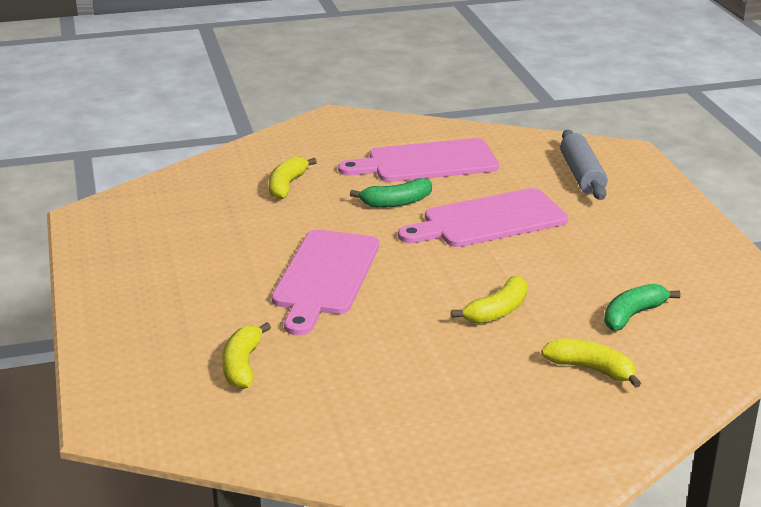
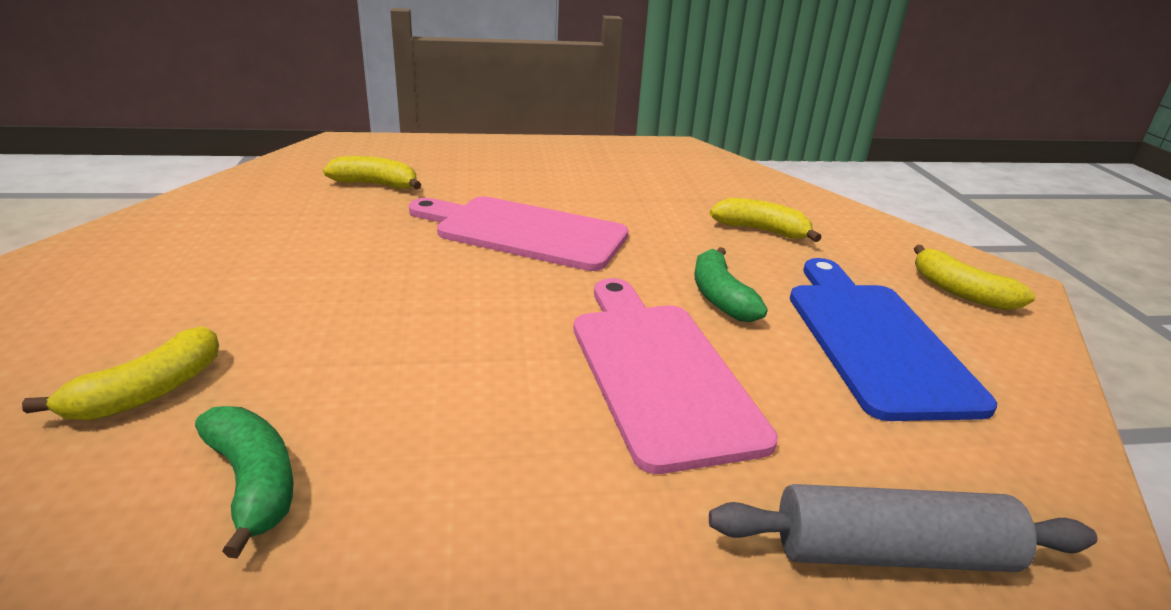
camera: 95 degrees right, 0 degrees up
pink cutting board [338,138,499,182] -> blue cutting board [790,258,997,421]
yellow banana [451,276,528,324] -> yellow banana moved to [914,245,1035,310]

